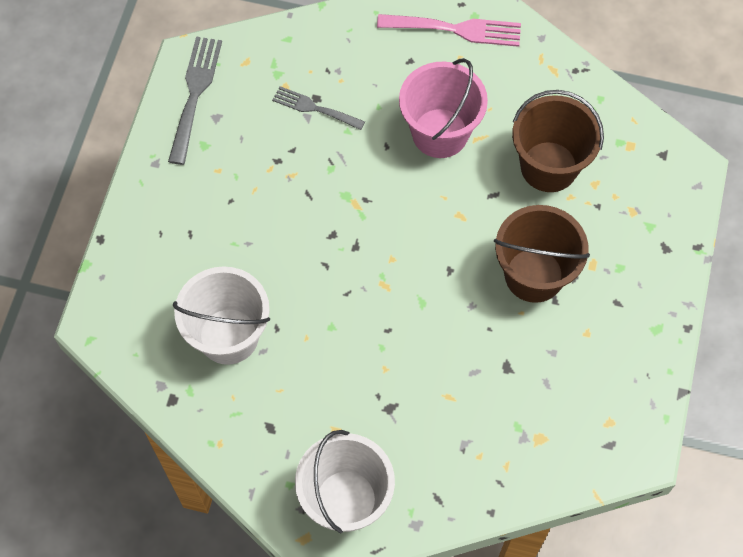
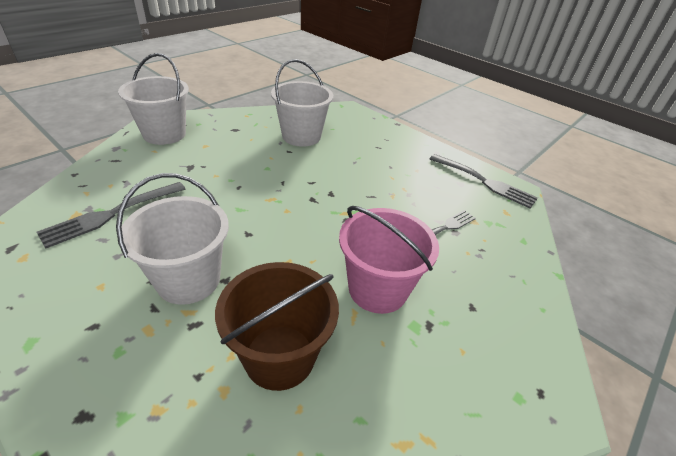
camera: 115 degrees right, 25 degrees down
pink fork [377,14,521,47] -> none
brown bucket [494,205,590,303] -> white bucket [116,173,229,305]
none -> grey fork [37,182,185,249]

